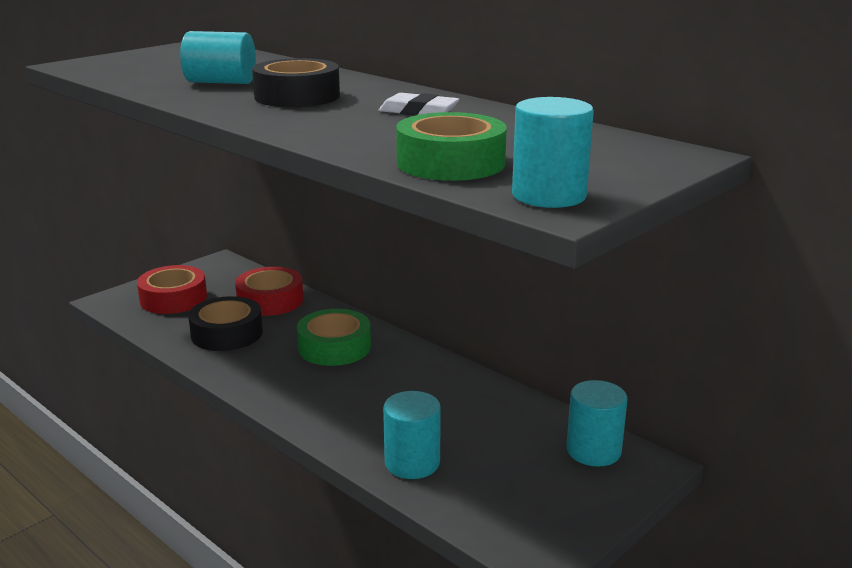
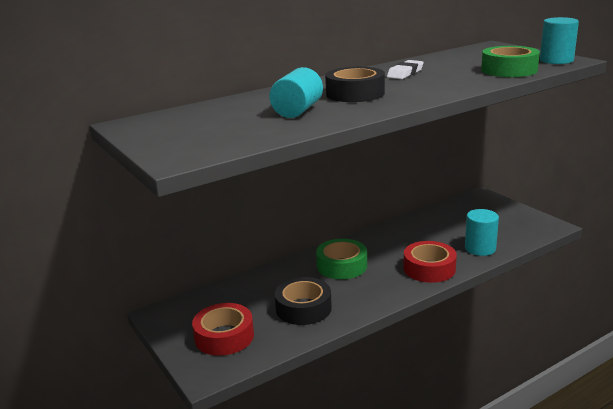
camera: 75 degrees left, 0 degrees up
red tape [235,267,303,316] -> red tape moved to [403,241,457,283]
turquoise cylinder [567,380,628,467] -> none

